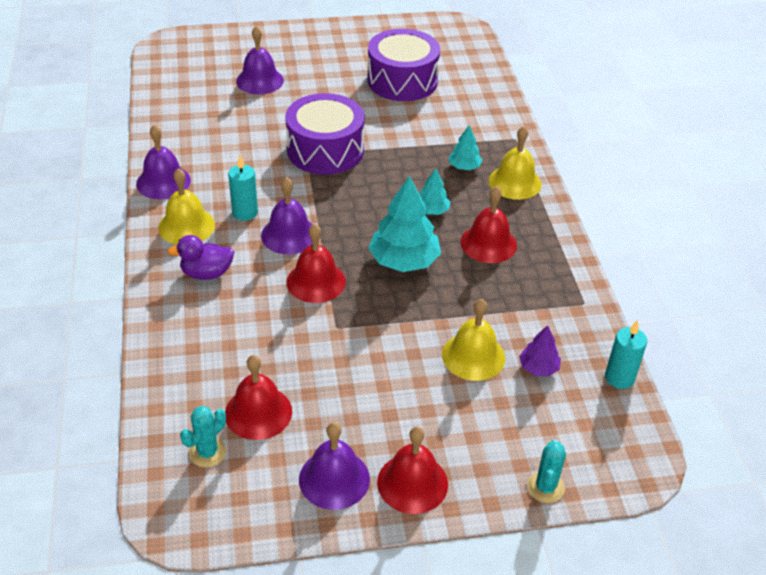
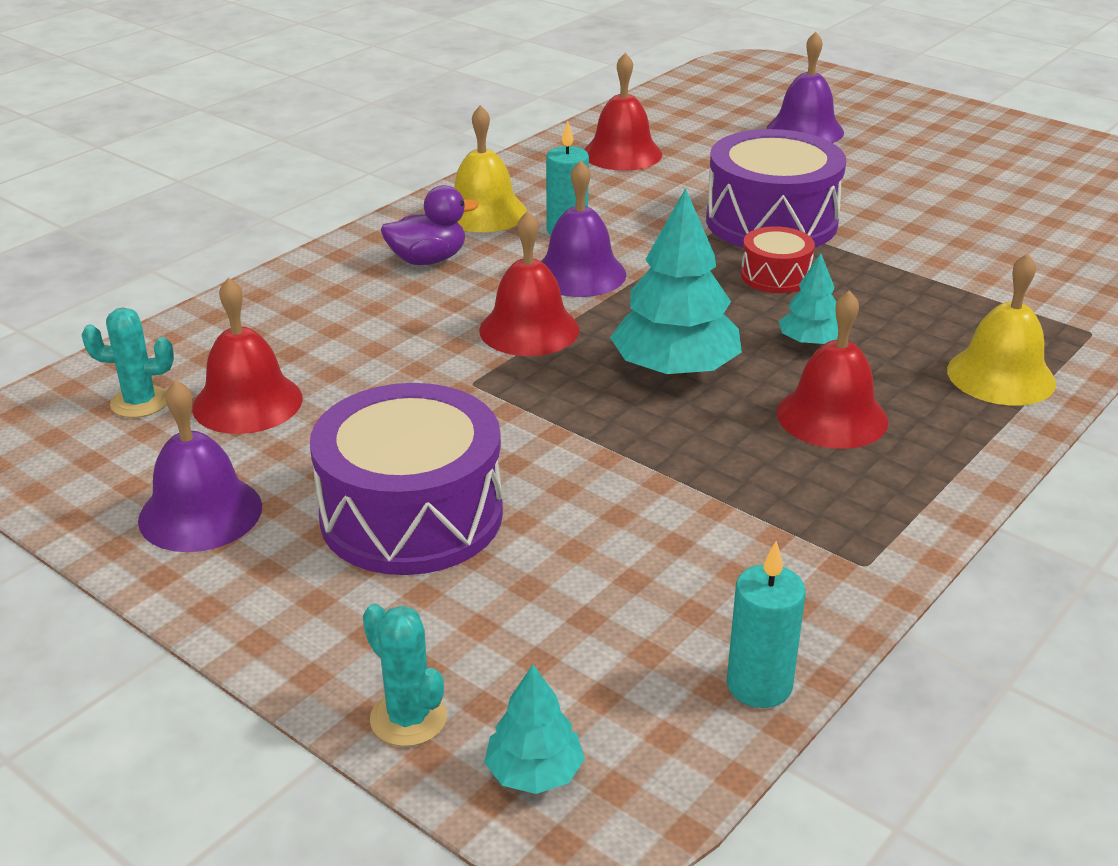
camera: 50 degrees right, 10 degrees down
purple bell [136,125,191,200] -> none
purple duck [167,235,234,280] -> purple duck turned 120 degrees clockwise [381,185,478,265]
purple drum [367,29,440,101] -> purple drum moved to [310,383,503,575]
red bell [377,426,448,514] -> red bell moved to [584,53,662,171]
yellow bell [442,299,505,381] -> none
turquoise tree [449,126,482,170] -> turquoise tree moved to [484,665,585,794]
purple tree [519,325,561,376] -> none
turquoise cactus [527,440,566,503] -> turquoise cactus turned 75 degrees clockwise [363,603,447,747]
none -> red drum [741,226,815,293]

